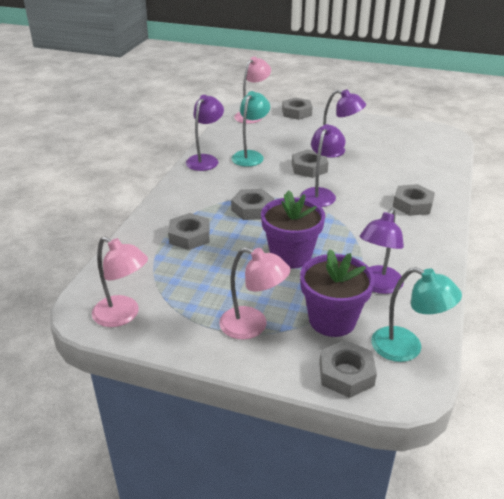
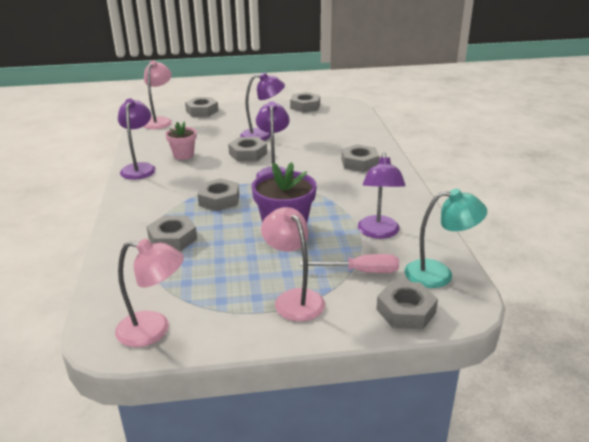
camera: 25 degrees left, 5 degrees down
pink lamp [219,247,291,339] -> pink lamp turned 120 degrees counterclockwise [261,207,325,322]
turquoise lamp [231,91,270,167] -> pink flower pot [165,122,197,160]
purple flower pot [300,249,375,337] -> pink screwdriver [300,254,399,273]
none -> grey nut [290,92,320,112]

